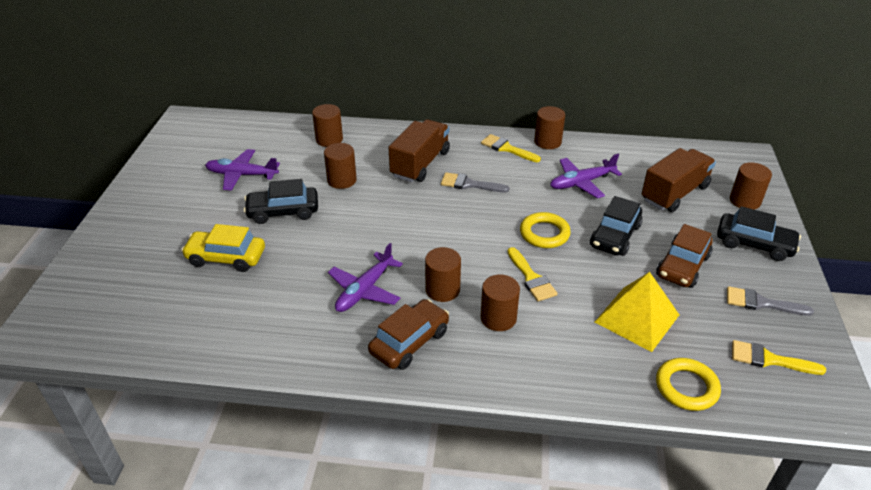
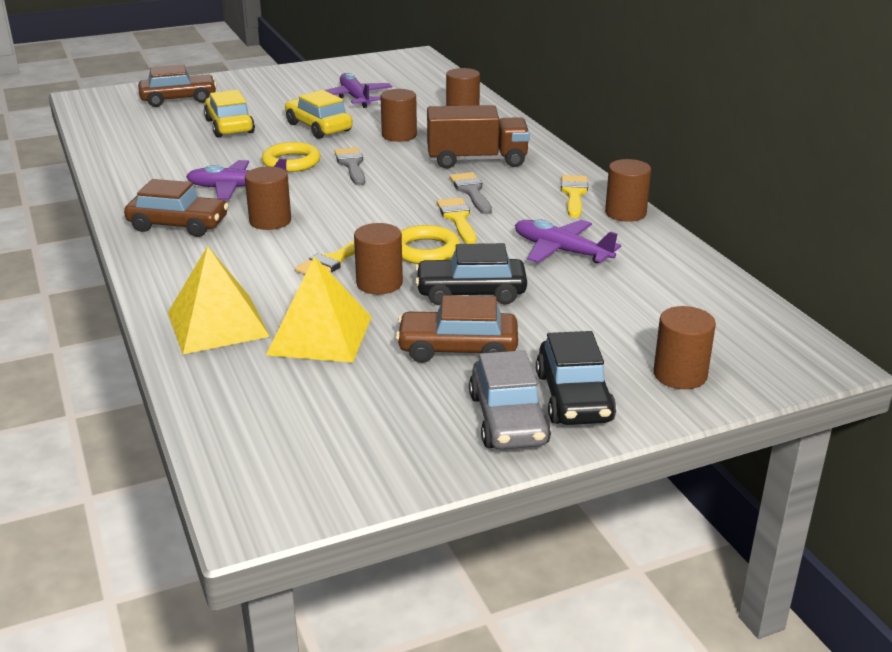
camera: 60 degrees right, 10 degrees down
black car [244,179,318,224] -> yellow car [285,90,353,139]
brown cylinder [481,274,520,331] -> brown cylinder moved to [354,223,403,294]
brown truck [642,148,716,212] -> none
yellow ring [656,358,721,411] -> yellow ring moved to [262,142,320,172]
grey brush [727,286,814,316] -> grey brush moved to [334,147,365,185]
yellow brush [732,340,826,375] -> yellow brush moved to [437,198,476,244]
none -> brown car [138,64,217,107]
none -> yellow pyramid [168,246,270,354]
none -> grey car [469,350,551,449]

